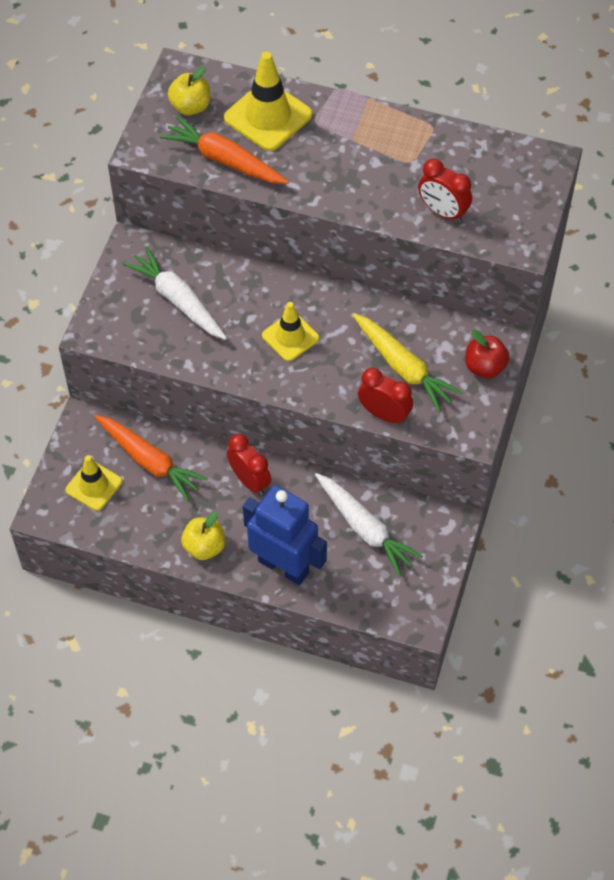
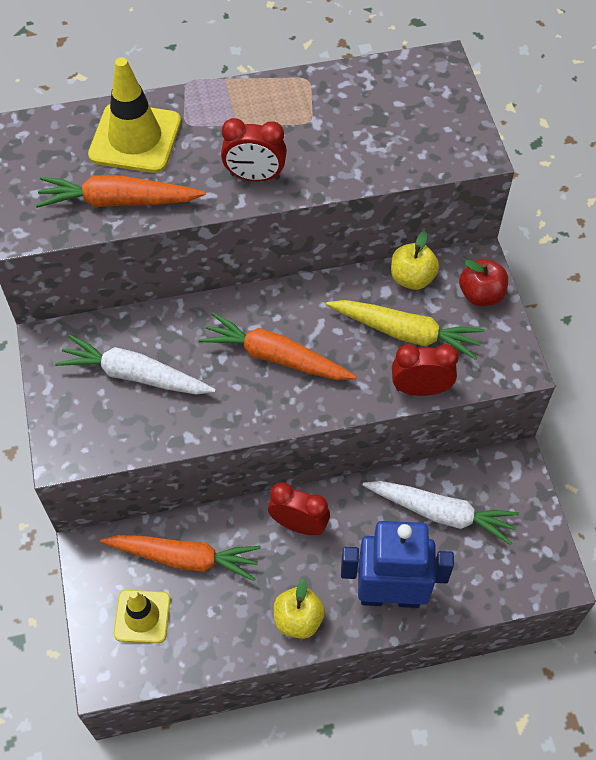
camera: 30 degrees left, 0 degrees up
yellow apple [168,67,210,115] -> yellow apple moved to [391,231,439,290]
yellow traffic cone [262,302,319,361] -> orange carrot [199,312,357,380]
red clock [418,159,472,222] -> red clock moved to [221,118,287,181]

